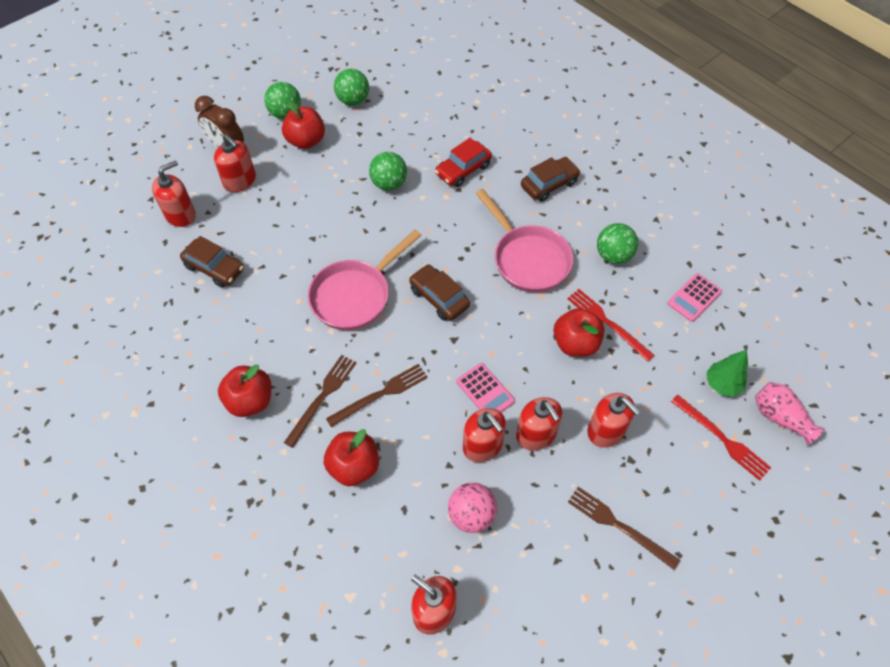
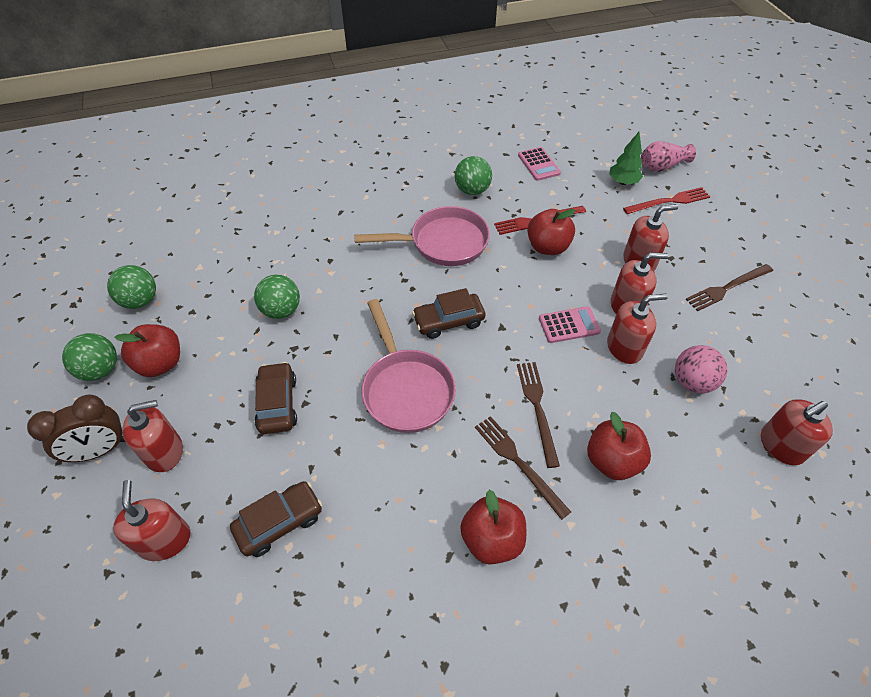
camera: 65 degrees left, 5 degrees down
red car [435,138,492,187] -> none
brown car [521,157,581,202] -> brown car moved to [254,362,297,434]

